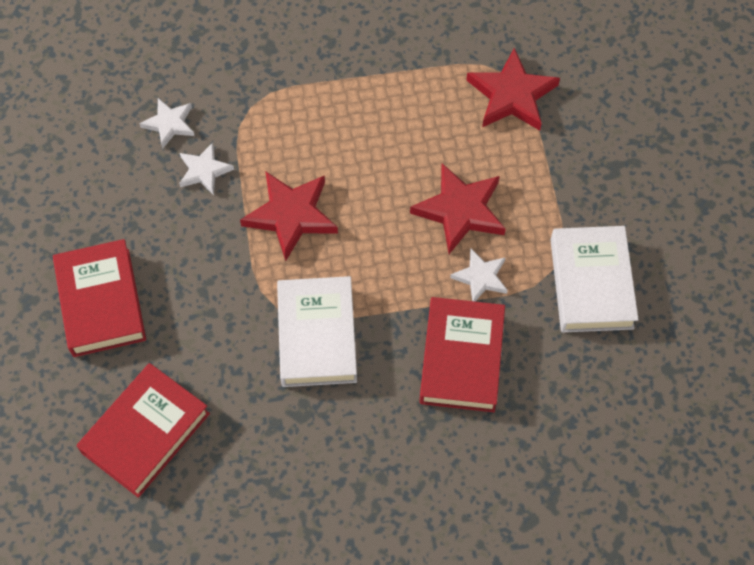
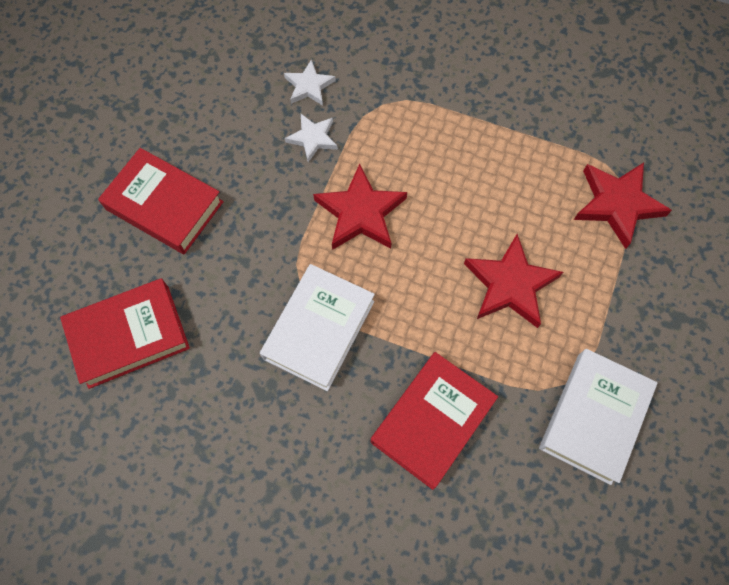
camera: 30 degrees right, 5 degrees up
red book [53,239,146,357] -> red book turned 75 degrees counterclockwise [98,148,224,254]
white star [450,249,508,301] -> none

